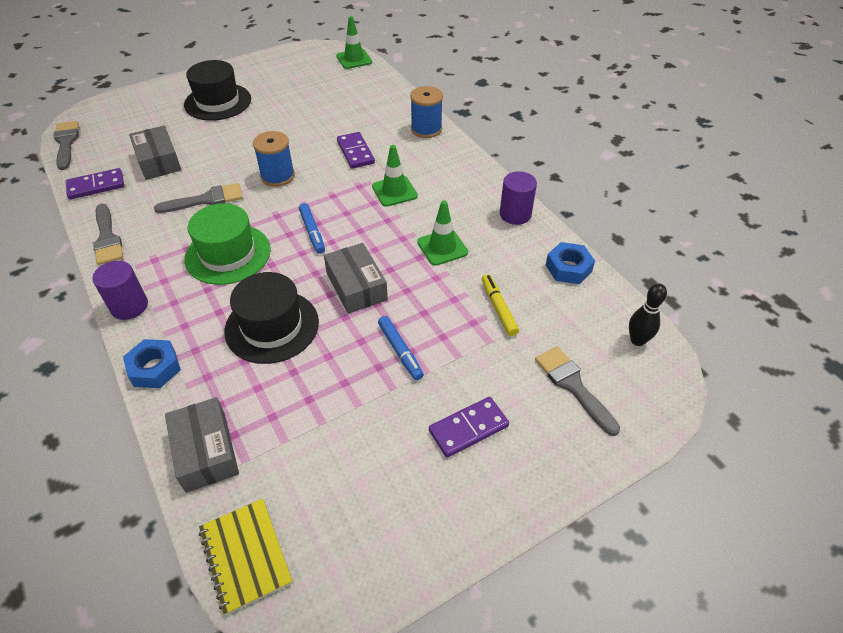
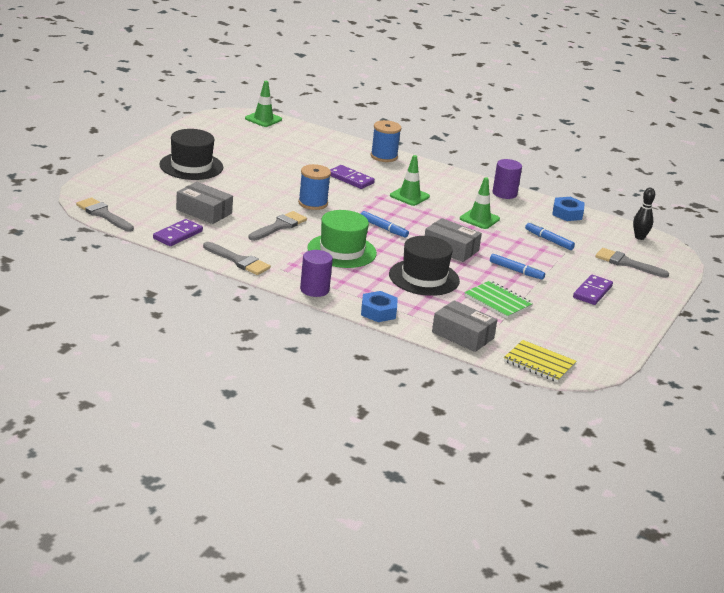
camera: 35 degrees left, 20 degrees down
yellow marker [482,274,519,336] -> blue marker [525,222,575,250]
none -> green notebook [464,281,533,319]

